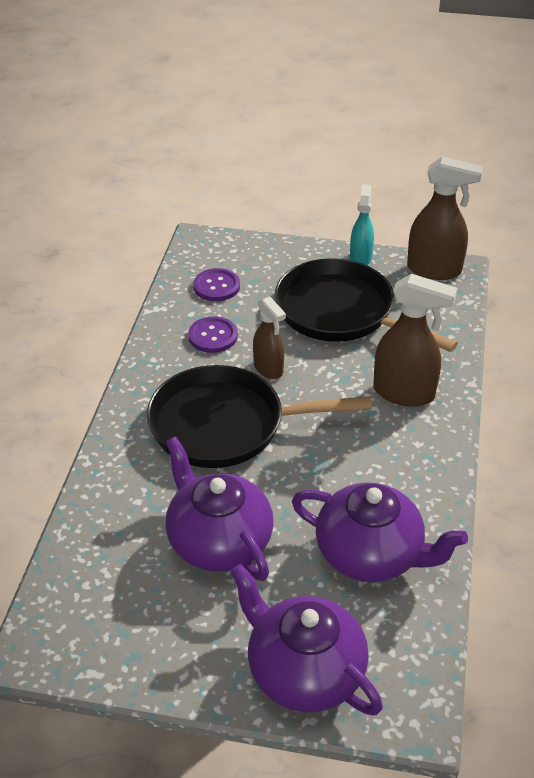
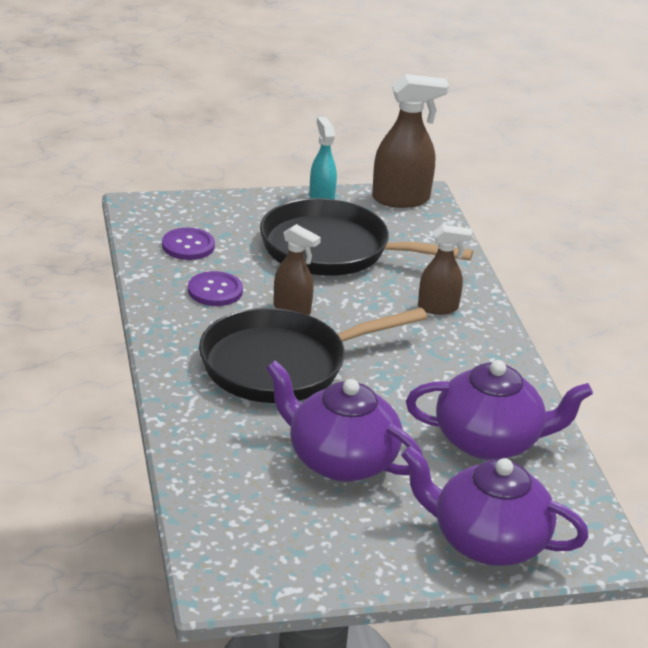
camera: 25 degrees left, 10 degrees down
brown spray bottle [373,274,457,407] -> brown spray bottle [418,225,473,315], size x0.63

